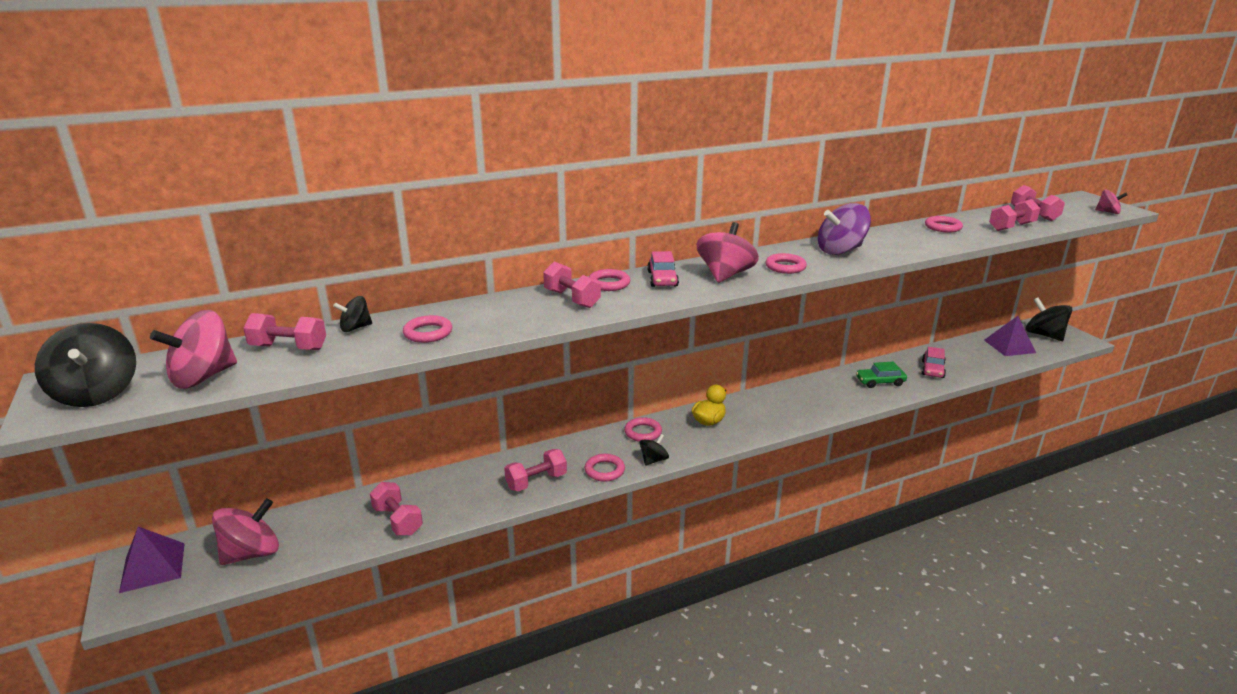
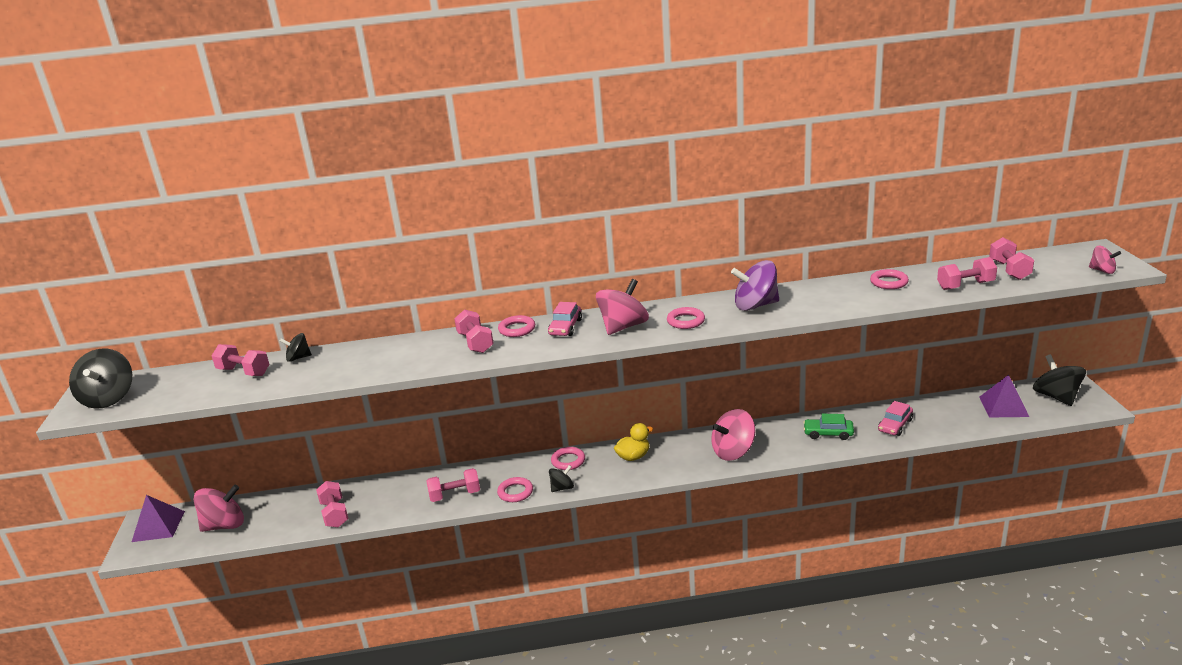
camera: 20 degrees right, 0 degrees up
pink spinning top [150,310,237,389] -> pink spinning top moved to [711,409,755,461]
pink ring [403,315,452,343] -> none

